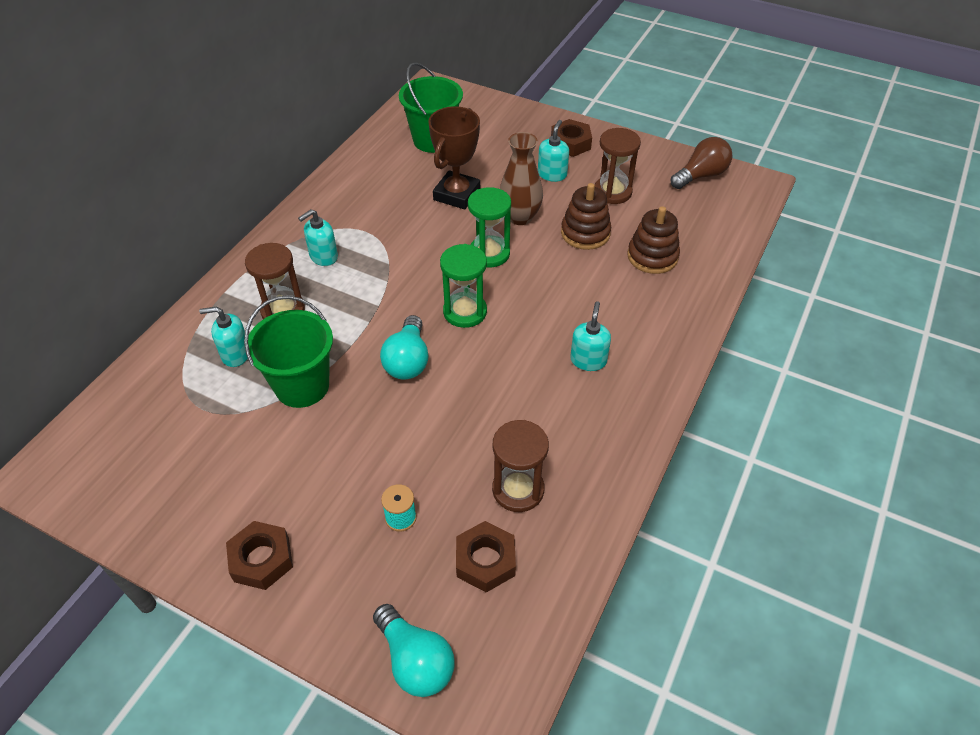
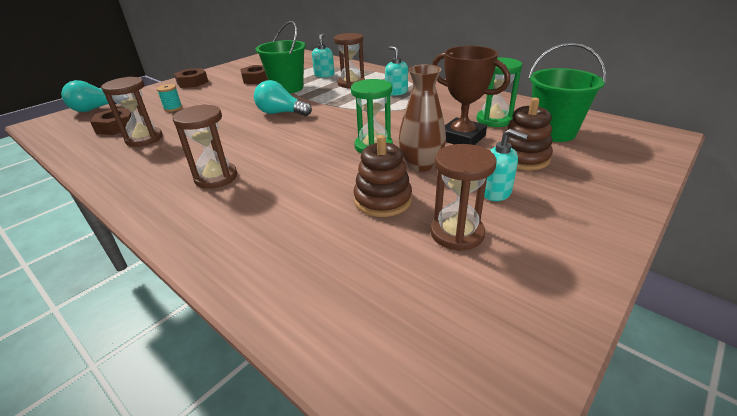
camera: 105 degrees right, 15 degrees down
green hourglass [440,244,487,328] -> green hourglass moved to [477,57,522,127]
brown nut [551,119,592,157] -> brown nut moved to [240,65,268,84]
turquoise soap dispenser [570,301,611,371] -> brown hourglass [173,104,237,189]
brown stacking toy [627,206,680,274] -> brown stacking toy moved to [501,97,553,170]
brown light bulb [671,137,732,189] -> none

